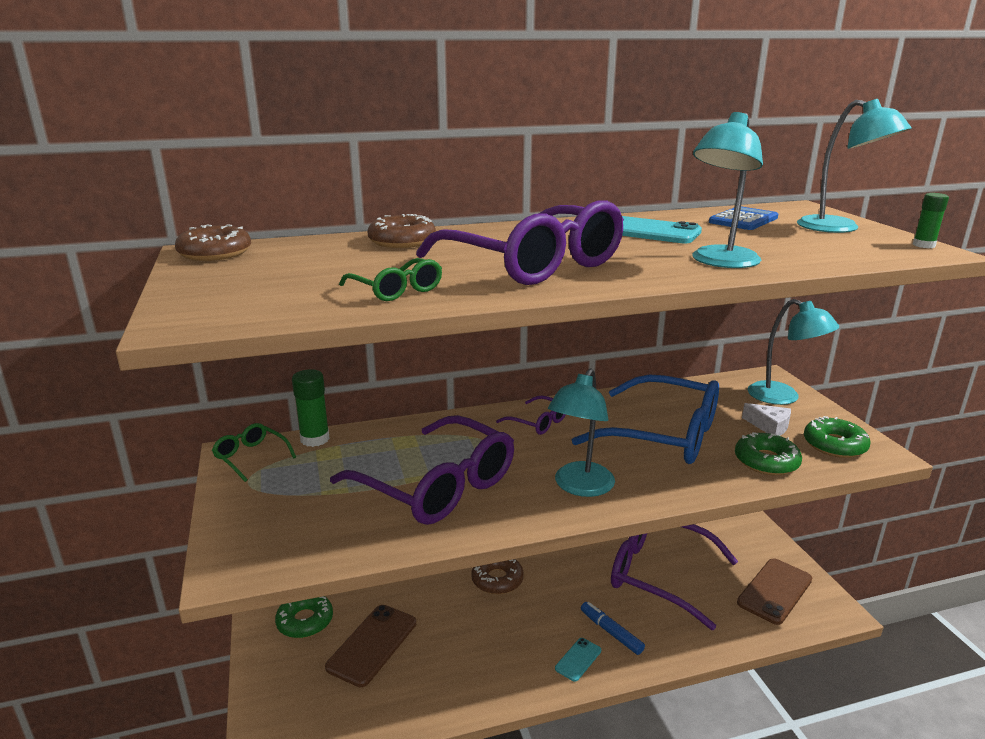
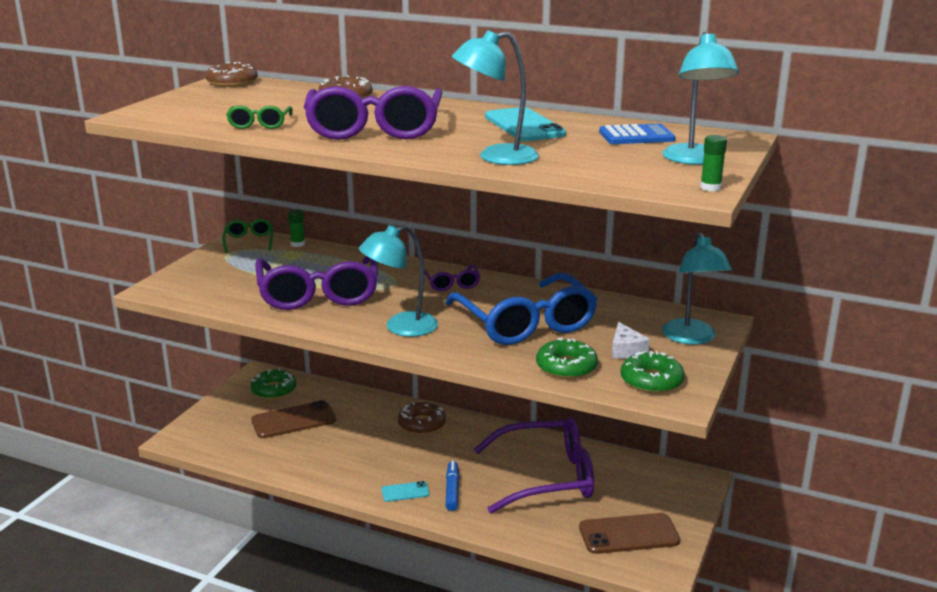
camera: 40 degrees right, 0 degrees up
green glue stick [292,369,330,447] -> green glue stick [288,209,305,247], size x0.61
purple glasses [611,524,738,630] -> purple glasses turned 105 degrees clockwise [474,417,594,514]

